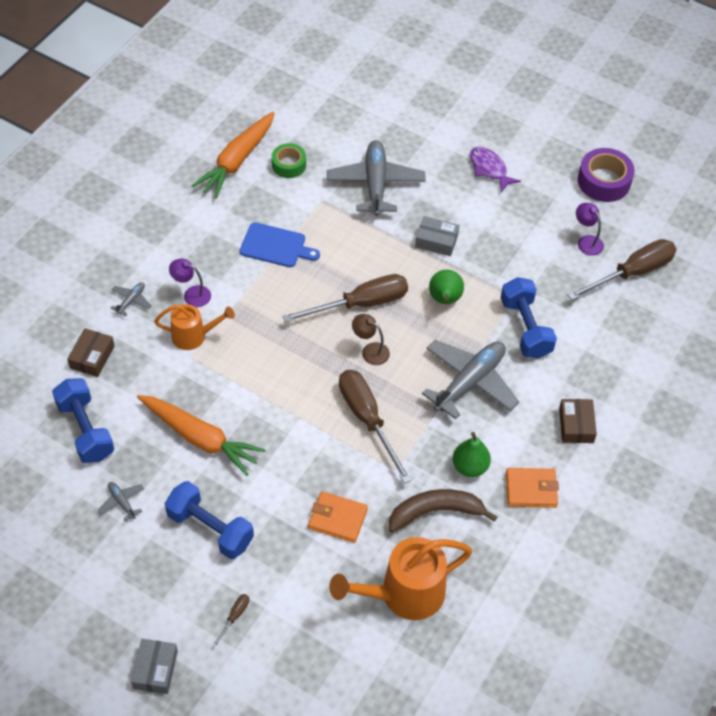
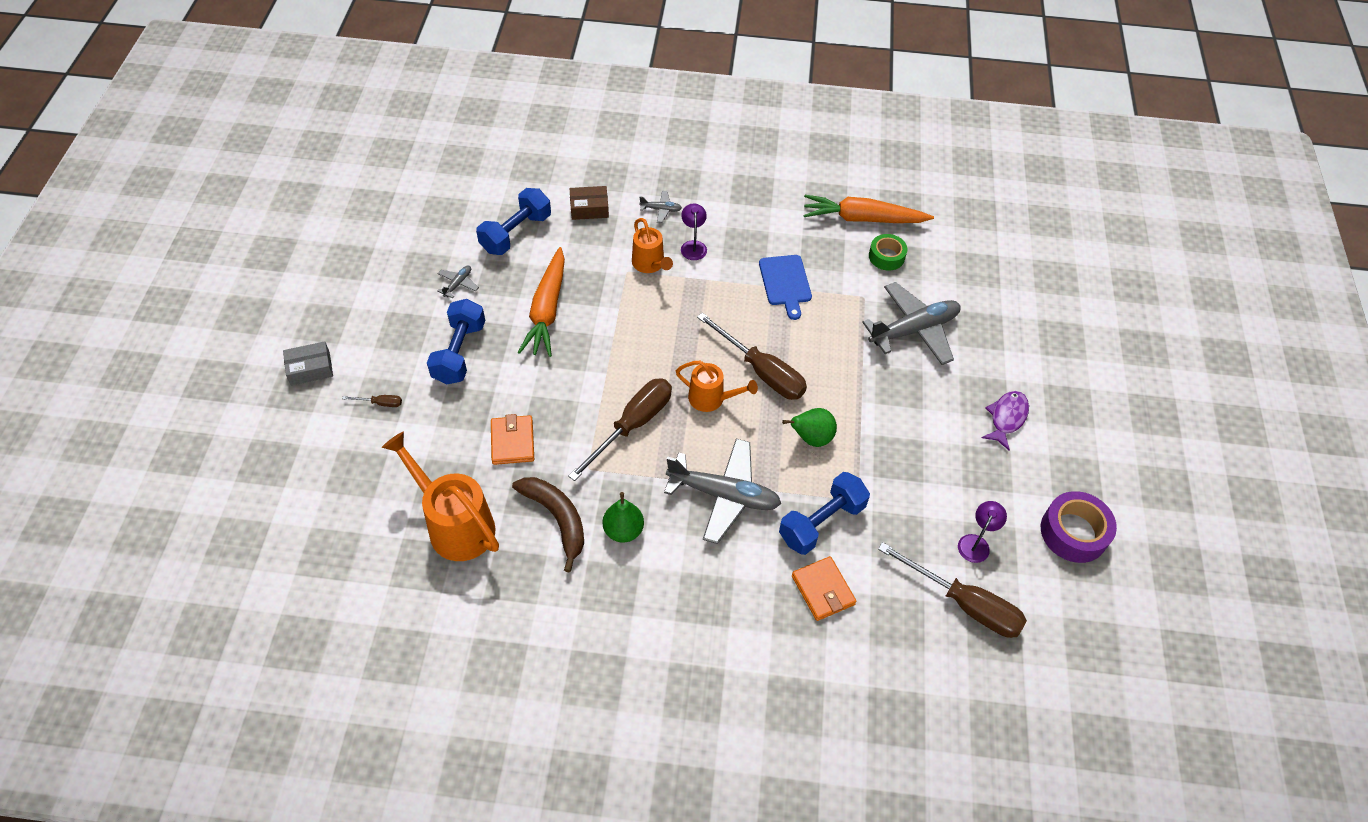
camera: 65 degrees right, 0 degrees up
brown lamp [352,314,390,365] -> orange watering can [676,361,758,412]
grey box [415,216,460,256] -> none
orange wallet [506,468,559,508] -> orange wallet moved to [792,556,857,621]
brown box [559,399,597,443] -> none

